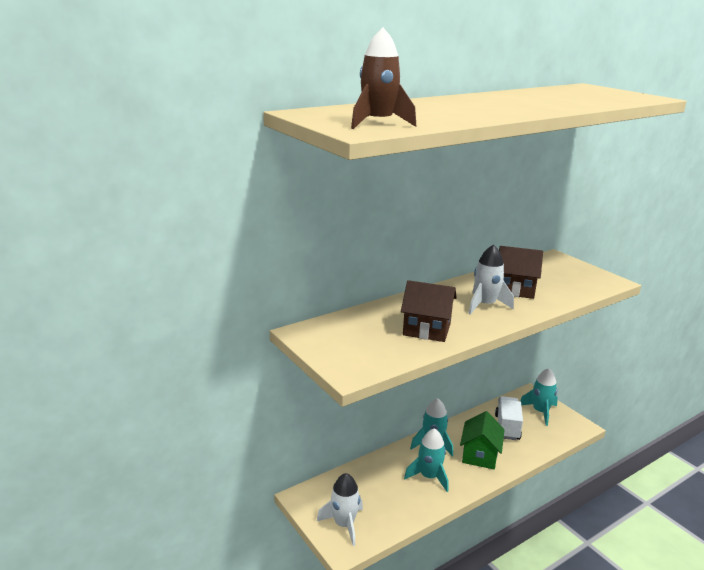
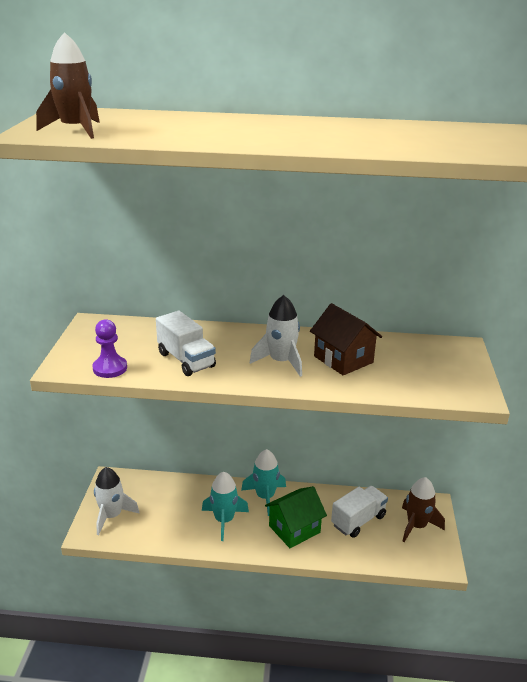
camera: 40 degrees right, 5 degrees up
brown house [401,280,457,342] -> white truck [156,311,216,376]
turquoise rocket [520,368,558,426] -> brown rocket [402,477,445,542]
none -> purple pawn [92,319,127,378]

